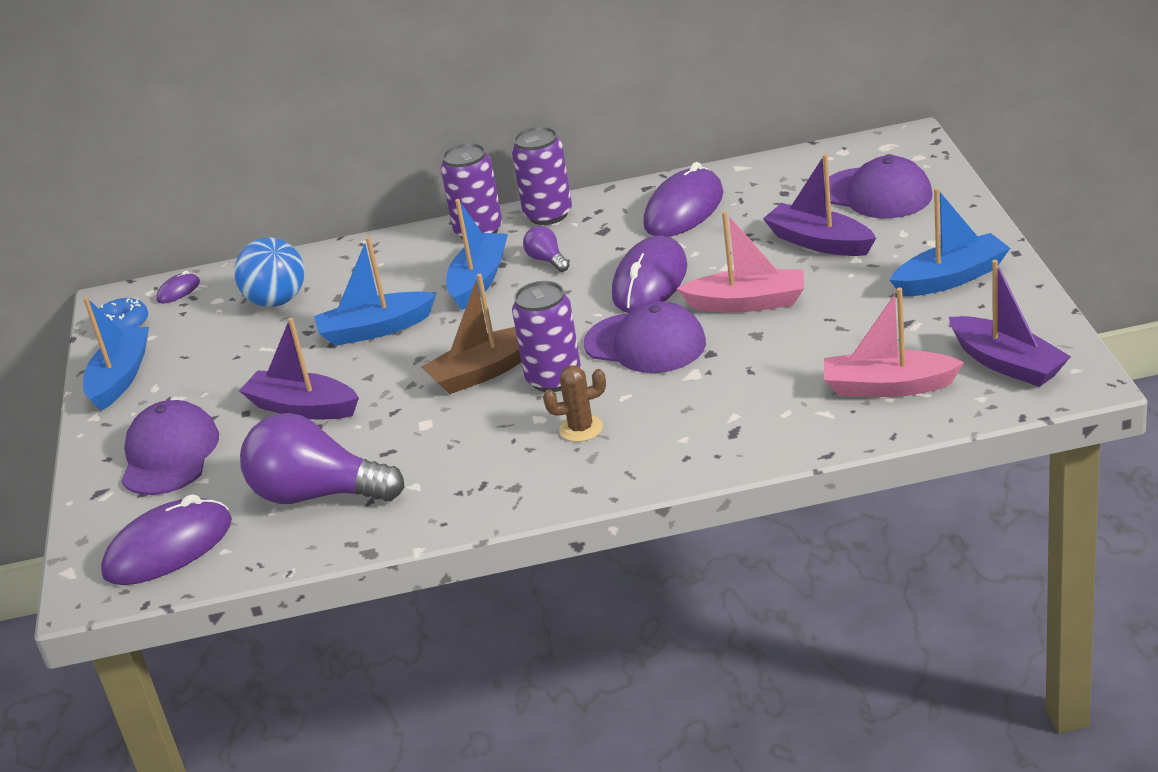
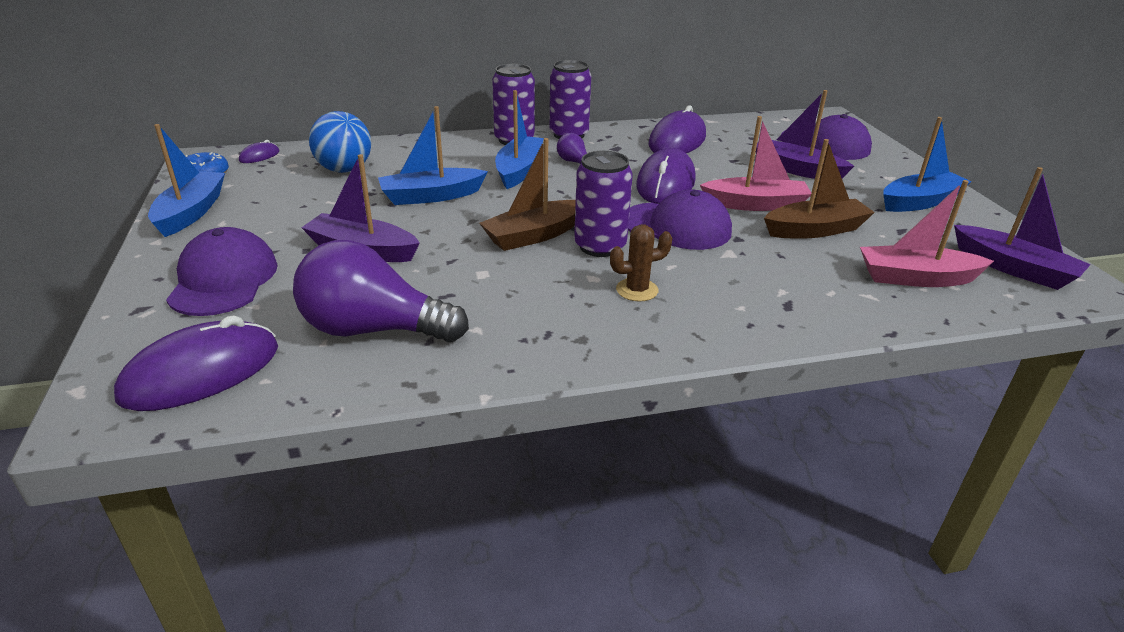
camera: 10 degrees left, 0 degrees up
none -> brown boat [764,139,875,239]

